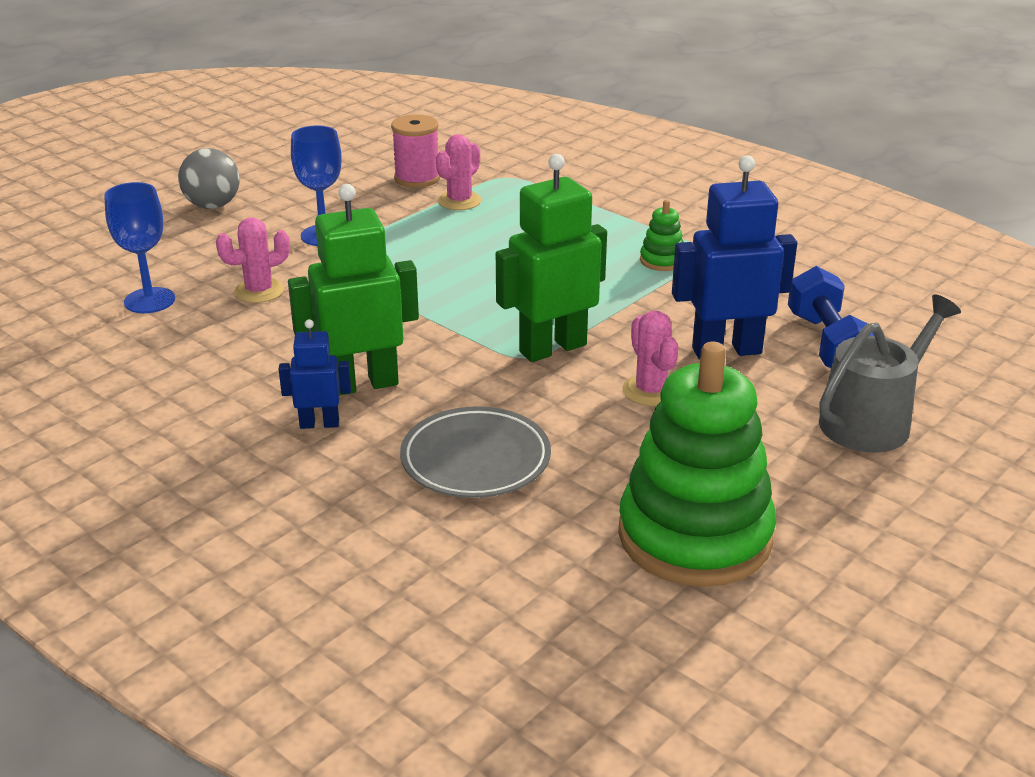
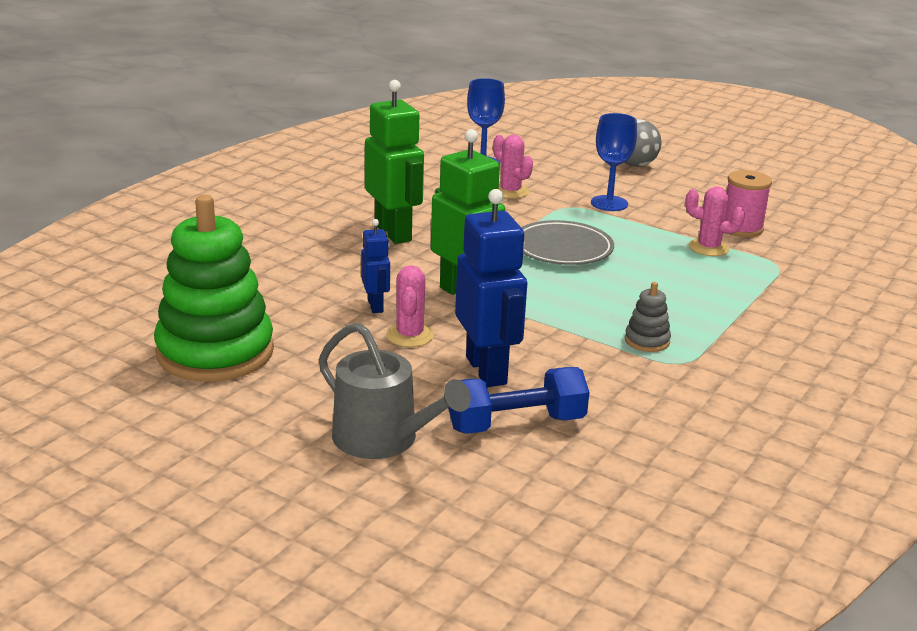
camera: 80 degrees right, 5 degrees down
blue robot [279,319,351,429] -> blue robot moved to [361,219,390,313]
grey plate [400,406,551,498] -> grey plate moved to [521,220,614,265]
pink cactus [623,311,678,406] -> pink cactus turned 60 degrees counterclockwise [386,265,434,347]
green stacking toy [640,200,684,271] -> grey stacking toy [625,282,671,352]

